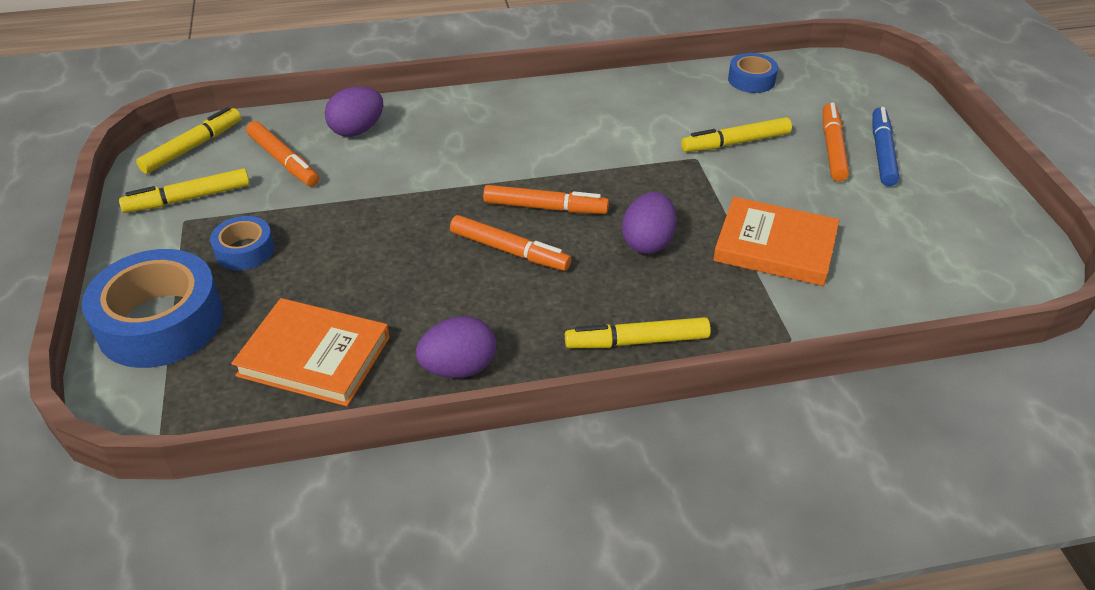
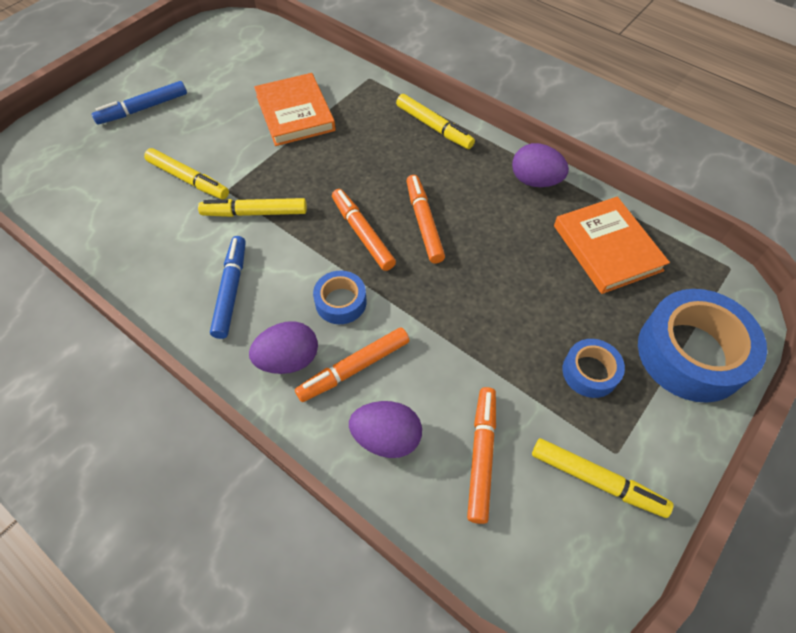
camera: 130 degrees left, 15 degrees up
yellow marker [136,107,241,174] -> yellow marker moved to [198,198,307,217]
purple egg [622,192,677,254] -> purple egg moved to [249,321,318,374]
blue tape [728,53,778,93] -> blue tape moved to [313,271,367,324]
orange marker [823,102,849,182] -> orange marker moved to [295,327,409,402]
none -> blue marker [210,236,246,339]

